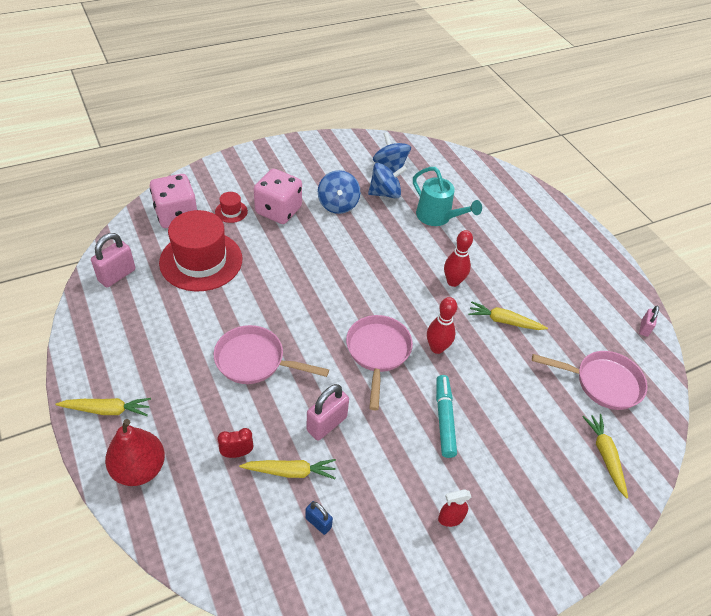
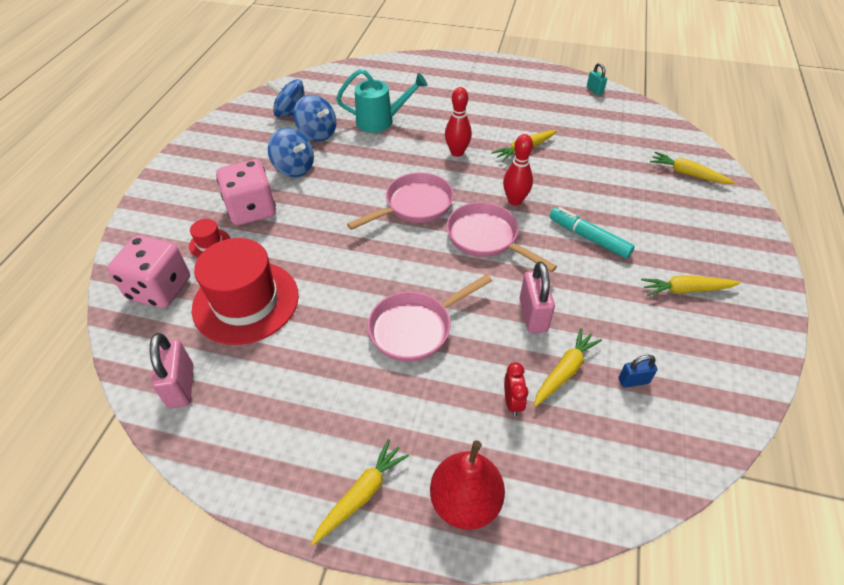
camera: 45 degrees left, 0 degrees up
red clock [217,428,254,458] -> red clock turned 150 degrees clockwise [504,362,528,416]
blue spinning top [368,163,407,199] -> blue spinning top turned 105 degrees clockwise [294,95,336,141]
red spray bottle [438,489,471,527] -> yellow carrot [641,275,741,296]
pink pan [532,351,647,410] -> pink pan moved to [347,172,454,230]
pink padlock [639,306,659,337] -> turquoise padlock [587,63,607,95]

